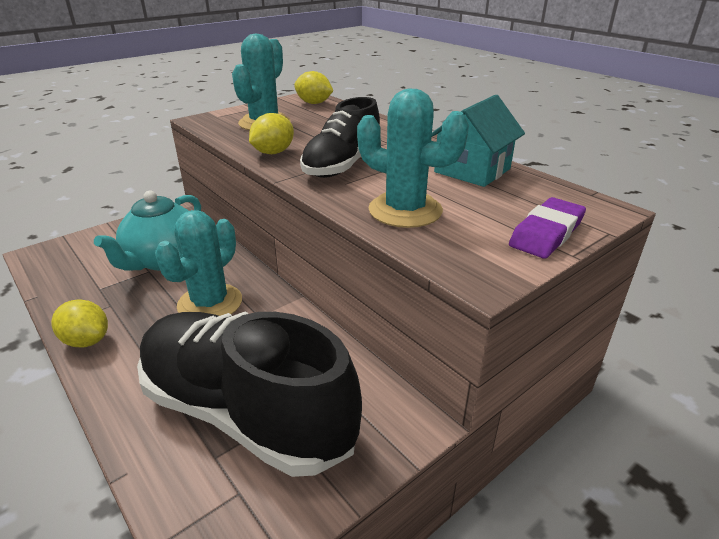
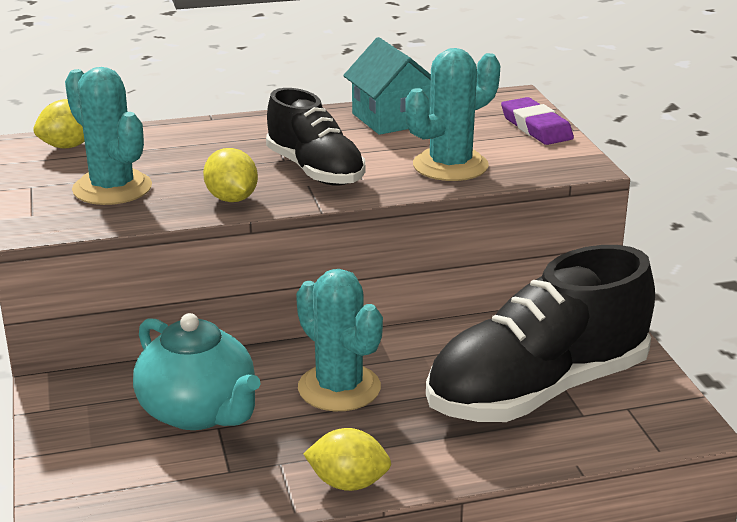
camera: 65 degrees left, 5 degrees down
yellow lemon [51,299,108,347] -> yellow lemon turned 45 degrees clockwise [303,428,391,491]

